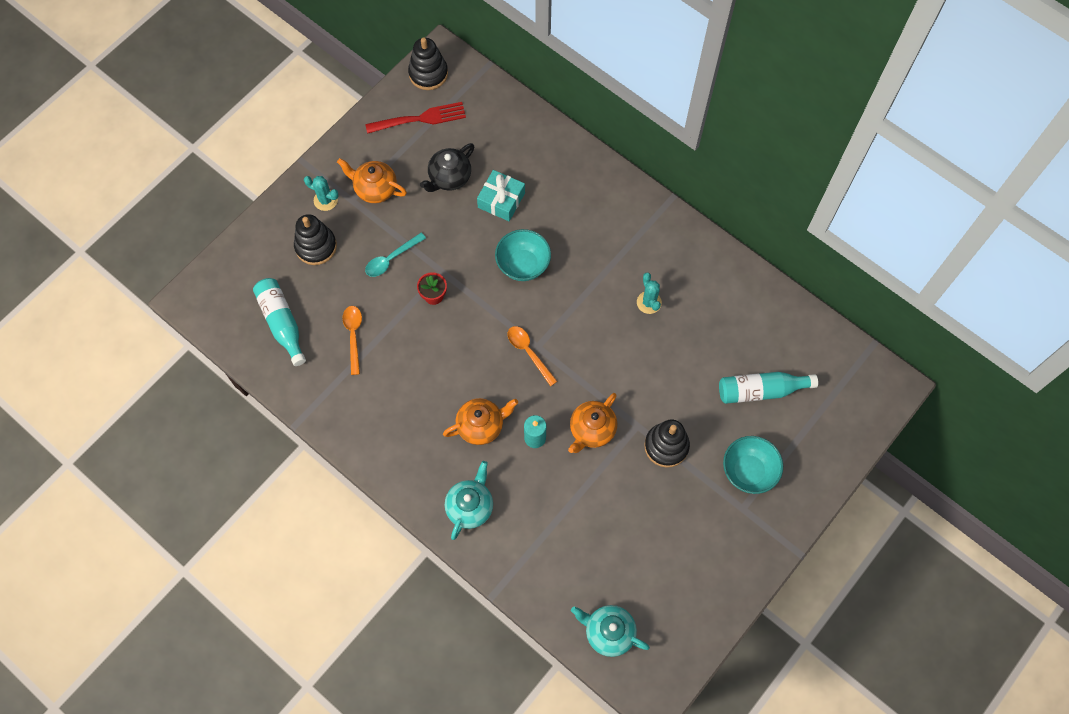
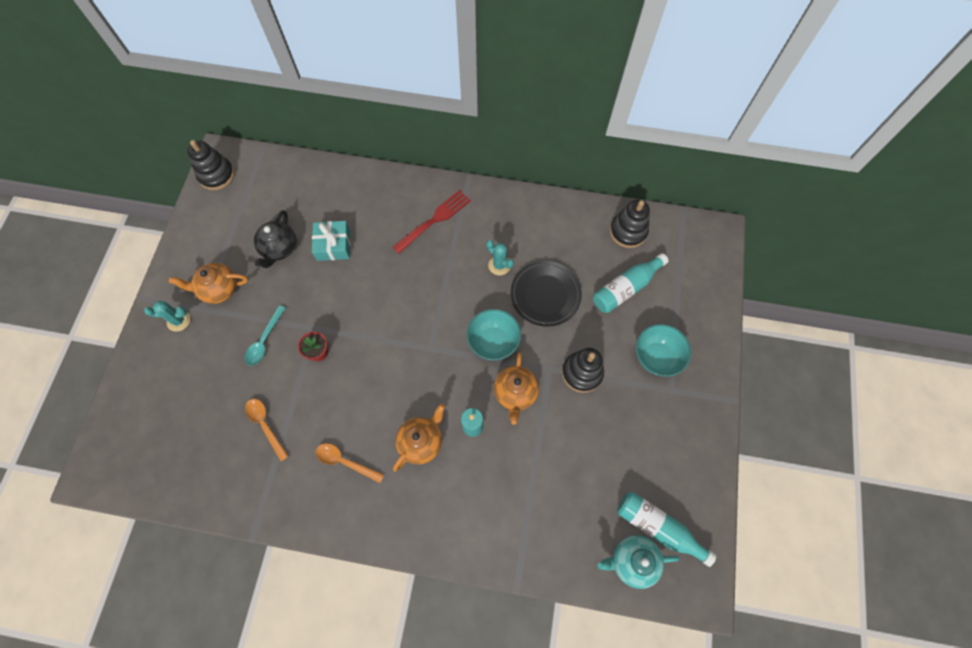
camera: 30 degrees left, 0 degrees up
turquoise bottle [253,278,306,366] -> turquoise bottle moved to [617,491,716,567]
black stacking toy [294,214,337,265] -> black stacking toy moved to [610,200,650,248]
red fork [365,102,466,134] -> red fork moved to [392,190,471,254]
turquoise teapot [445,461,493,540] -> none
turquoise bowl [495,229,551,281] -> turquoise bowl moved to [466,309,521,361]
orange spoon [508,326,557,386] -> orange spoon moved to [316,443,384,483]
none -> black plate [511,261,582,327]

